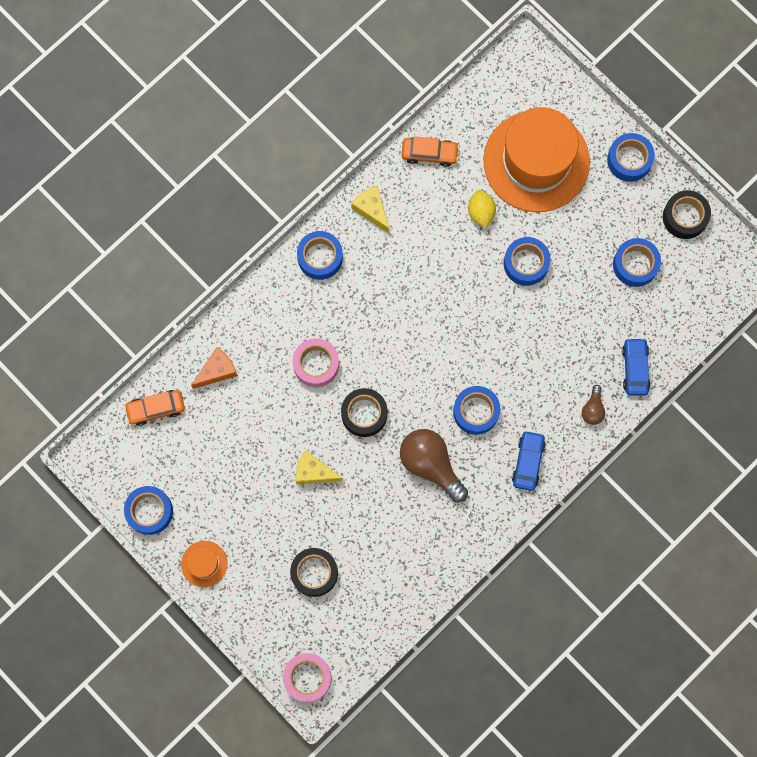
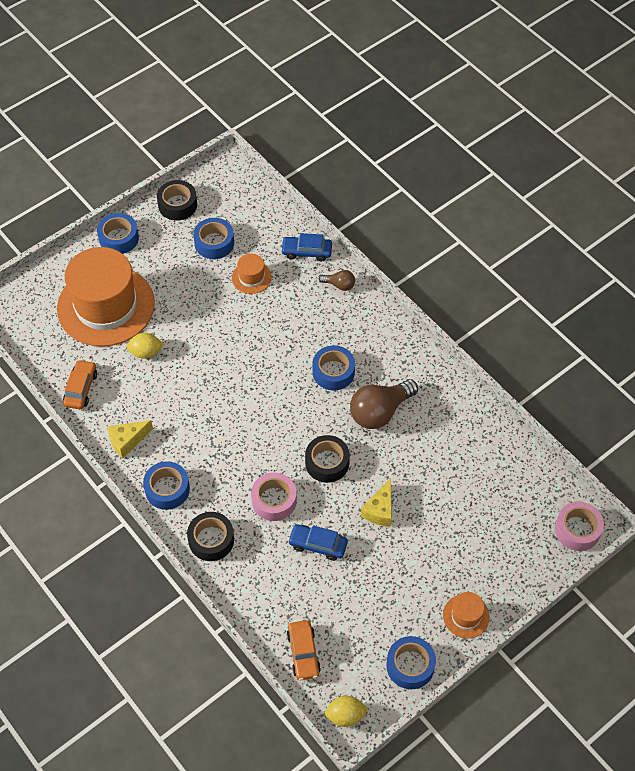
camera: 85 degrees left, 20 degrees down
orange cheese [191,347,238,389] -> none
black tape [290,548,338,597] -> black tape moved to [187,512,234,561]
blue tape [504,237,551,286] -> none
blue car [512,430,546,491] -> blue car moved to [288,524,348,561]
none -> orange hat [232,254,272,294]
none -> yellow lemon [325,696,368,727]

